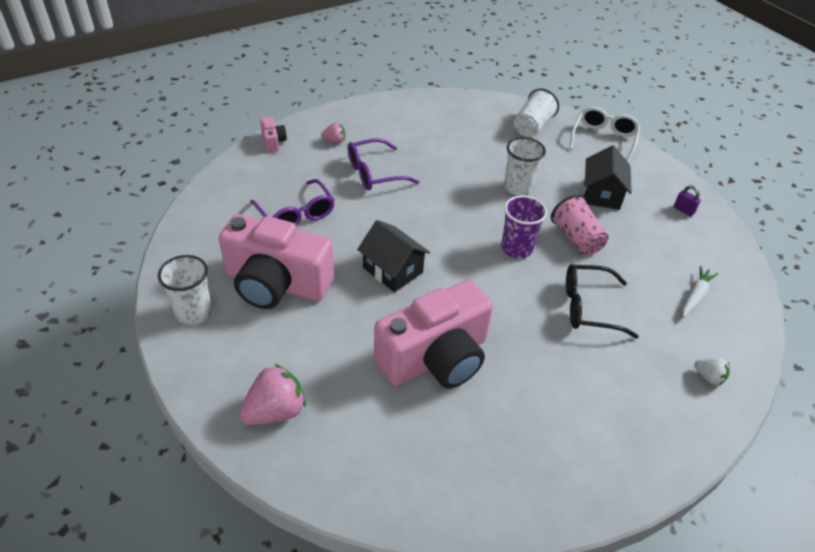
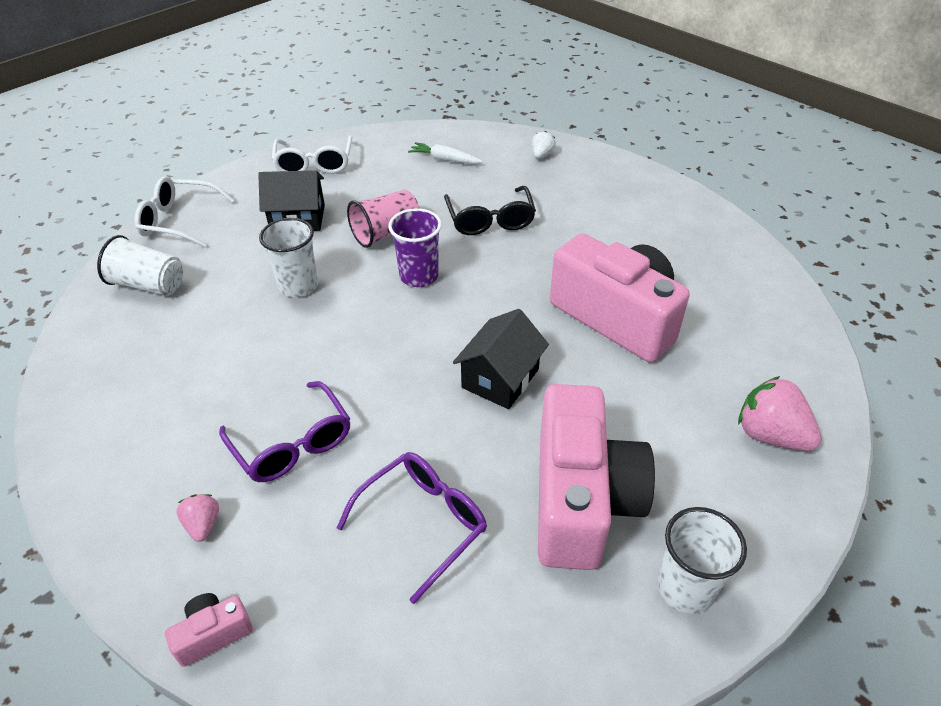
camera: 100 degrees left, 0 degrees up
purple padlock [674,185,701,216] -> white glasses [272,135,352,174]

